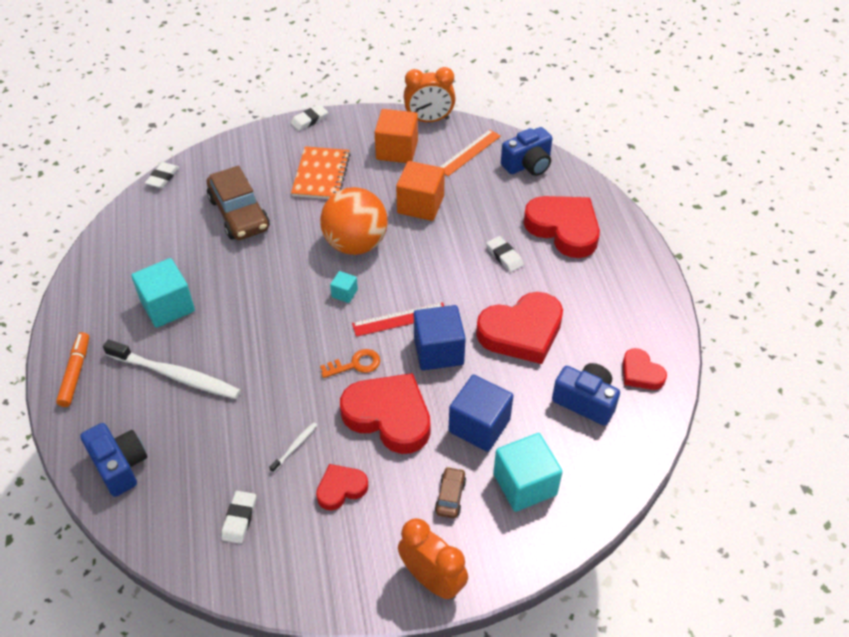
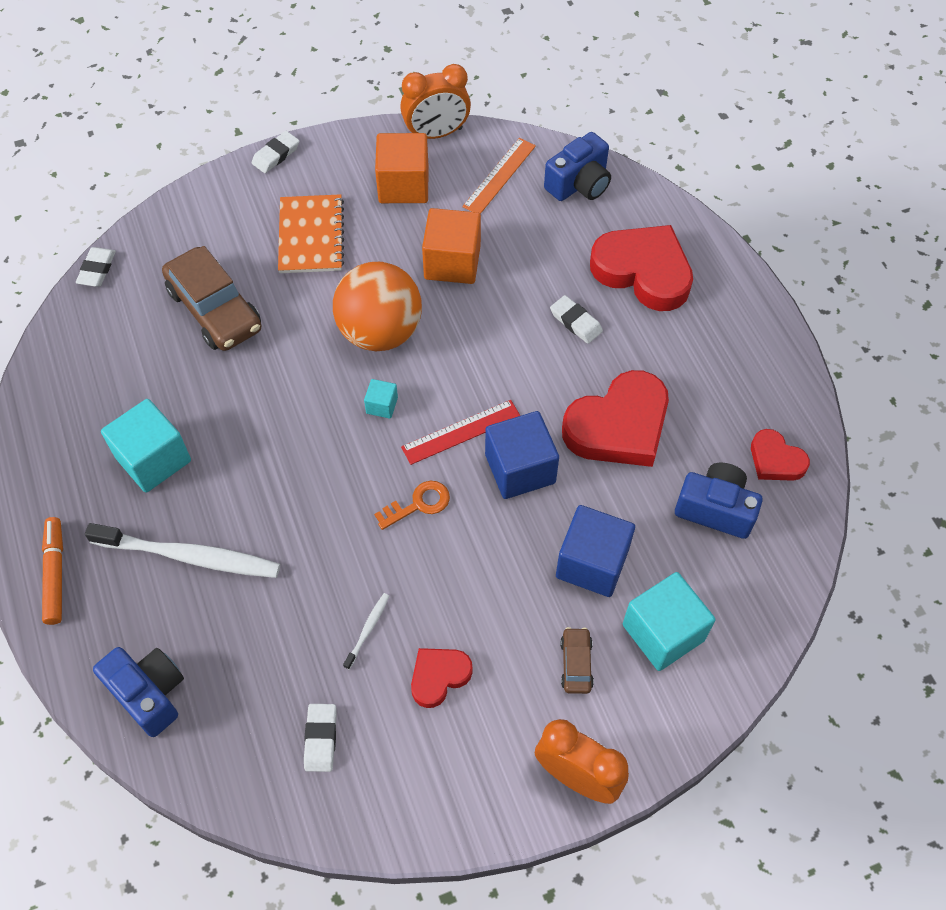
camera: 10 degrees left, 10 degrees up
red heart [340,373,430,454] -> none

